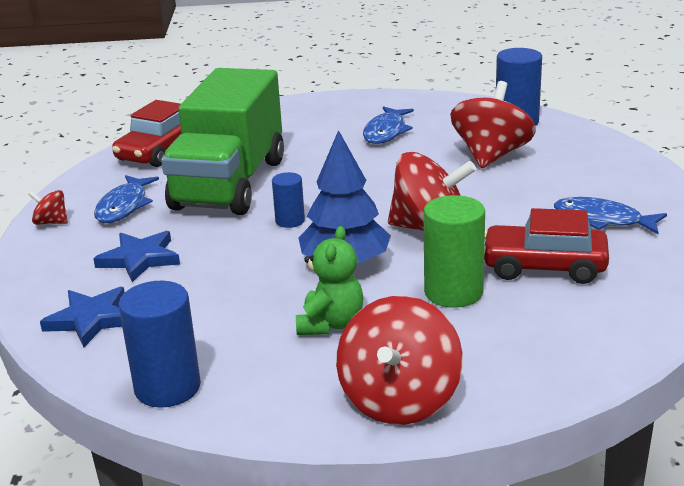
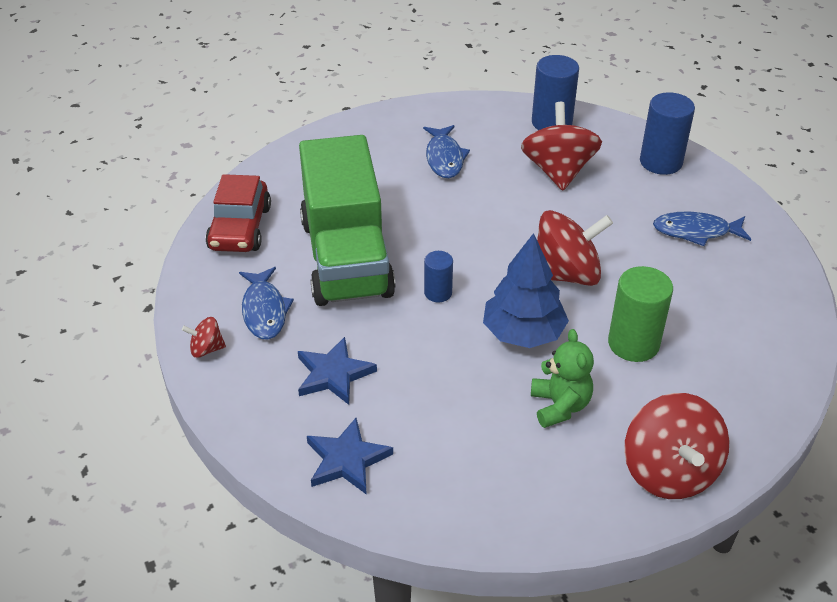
camera: 25 degrees left, 15 degrees up
blue cylinder [119,281,201,408] -> blue cylinder moved to [640,92,695,175]
red car [484,208,609,284] -> none

